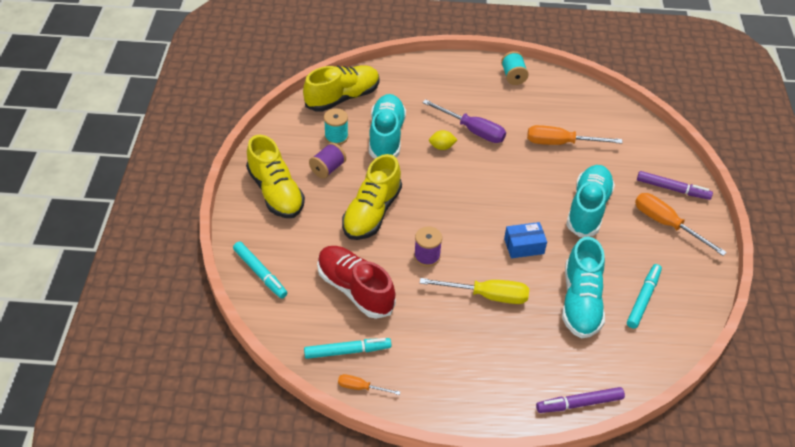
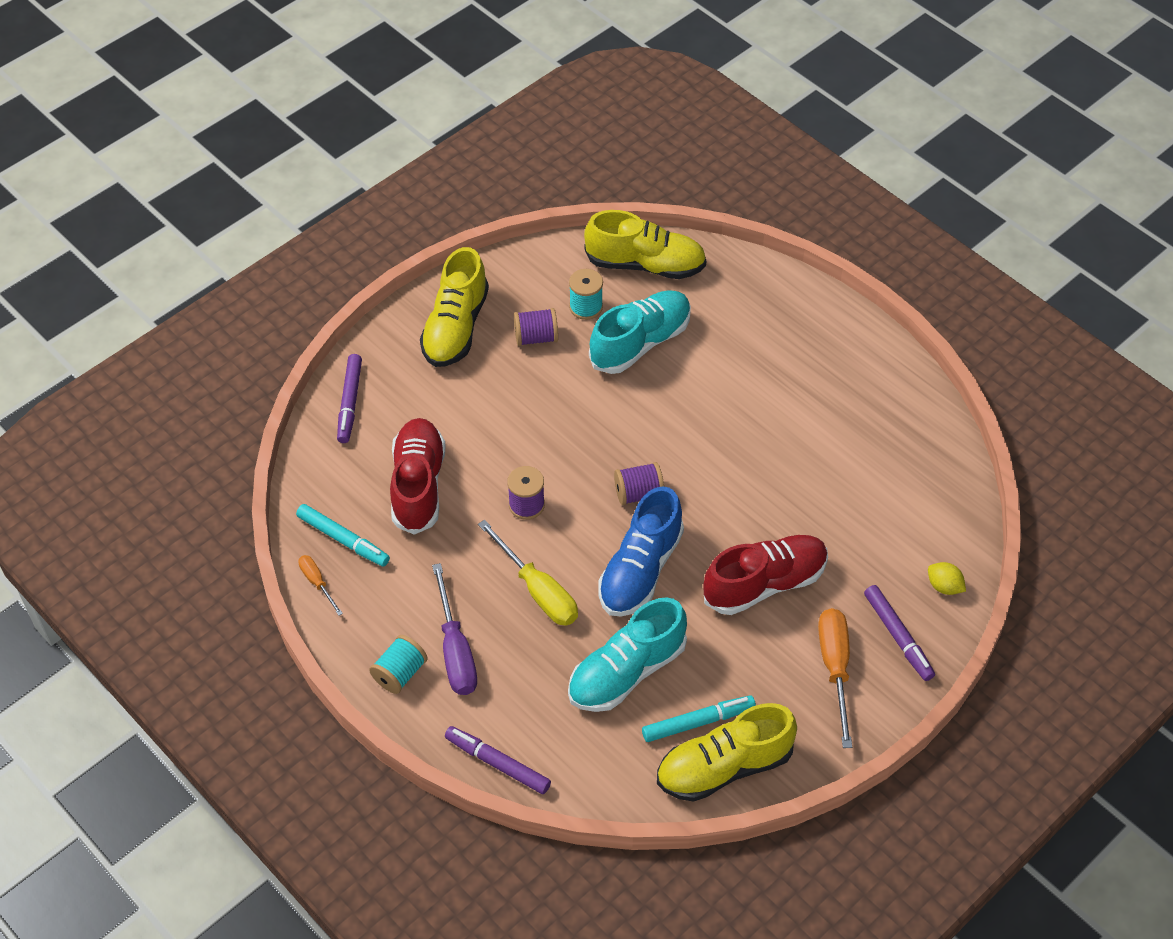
camera: 45 degrees right, 5 degrees up
turquoise marker [233,242,287,299] -> purple marker [337,354,362,443]
yellow shoe [342,154,402,240] -> yellow shoe moved to [657,703,797,802]
purple screwdriver [422,99,506,143] -> purple screwdriver moved to [432,563,477,695]
yellow lemon [429,130,457,150] -> yellow lemon moved to [928,562,966,595]
turquoise spool [501,51,529,85] -> turquoise spool moved to [369,635,428,694]
blue box [504,222,547,258] -> blue shoe [598,486,684,617]
orange screwdriver [527,125,623,145] -> none
turquoise shoe [566,165,615,237] -> red shoe [703,535,828,615]
none -> purple spool [614,462,664,505]

